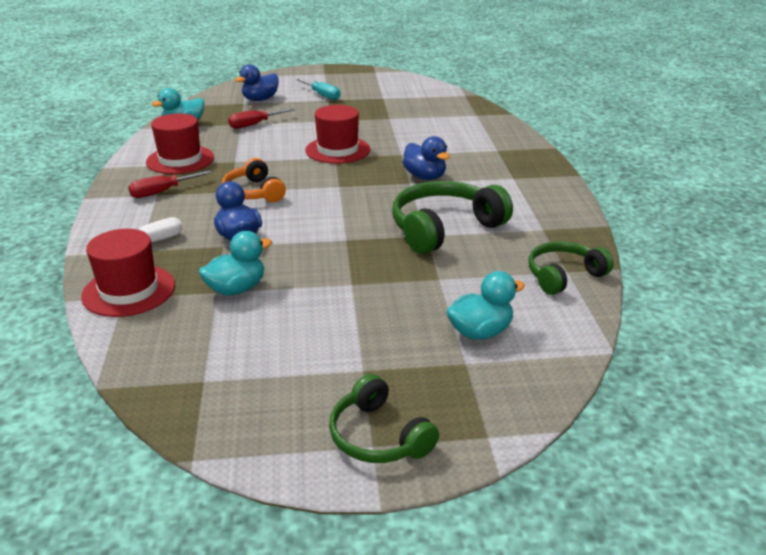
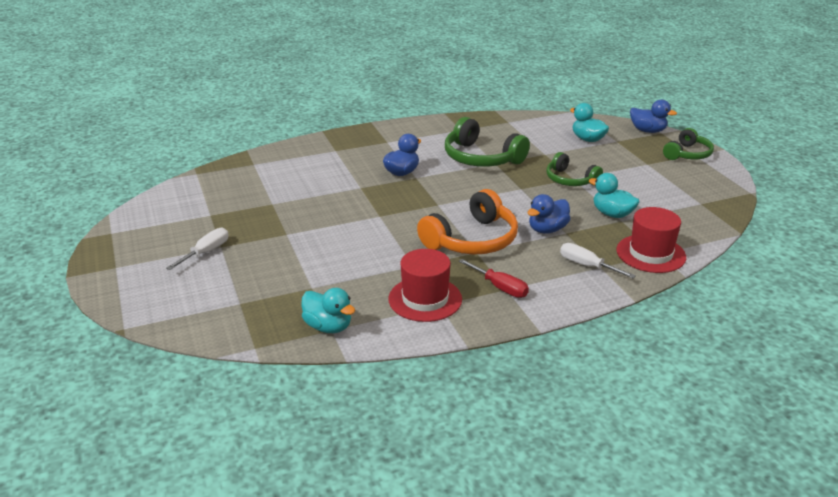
camera: 105 degrees left, 0 degrees up
orange headphones [222,158,286,202] -> orange headphones [417,189,518,255], size x1.59
red screwdriver [228,108,295,129] -> none
blue duck [235,64,279,101] -> blue duck moved to [630,100,677,133]
turquoise screwdriver [296,79,341,100] -> white screwdriver [166,228,229,270]
red hat [305,105,370,164] -> none
green headphones [528,241,614,295] -> green headphones moved to [547,152,603,186]

